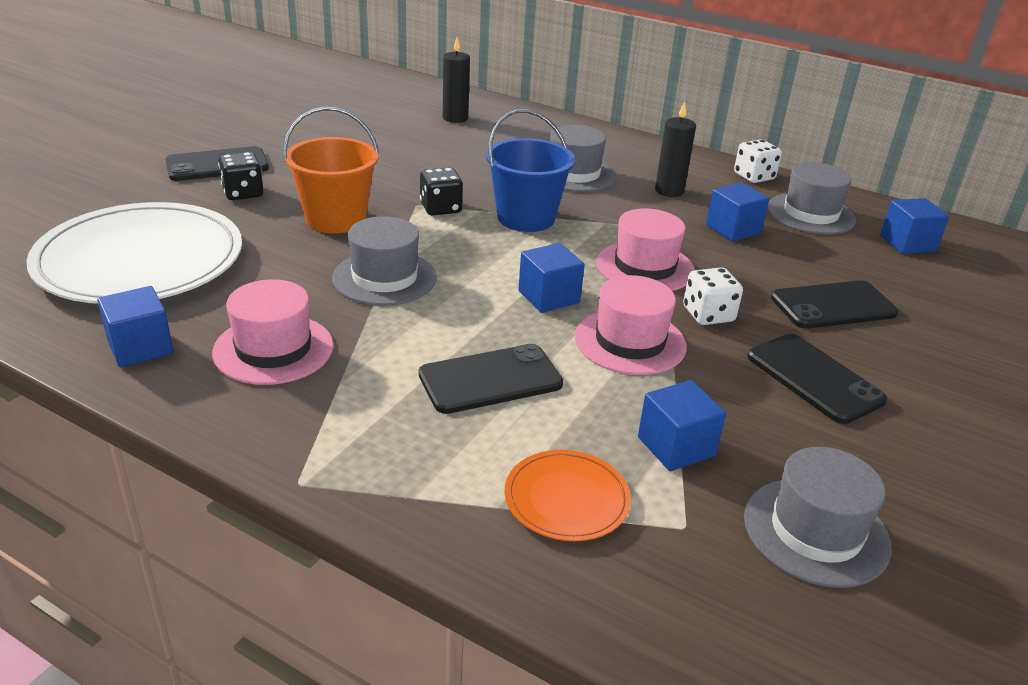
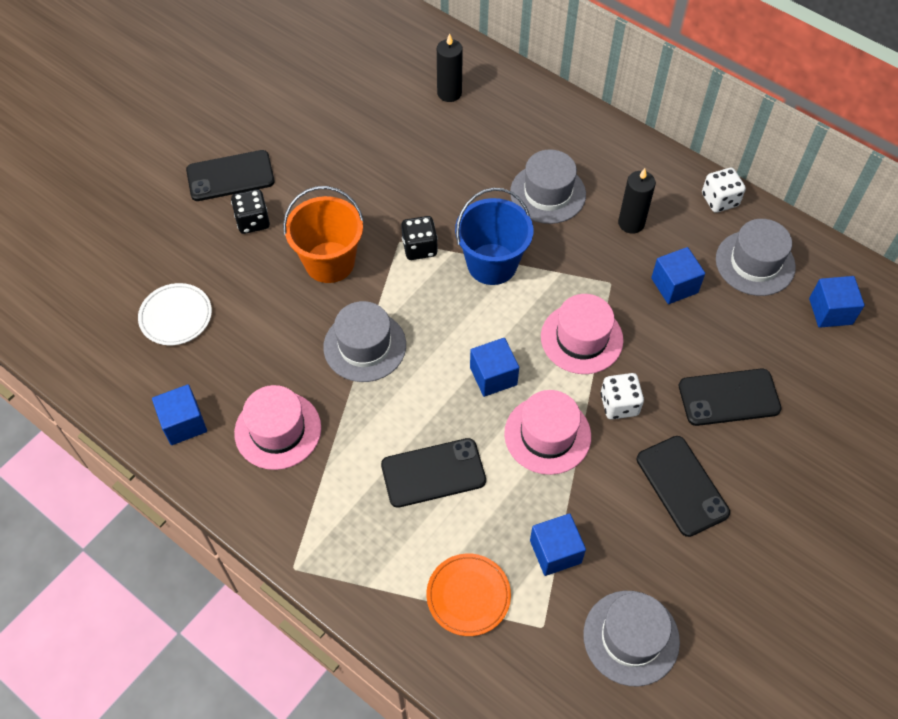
camera: 10 degrees right, 25 degrees up
white plate [26,202,242,304] -> white plate [138,283,212,345], size x0.46

